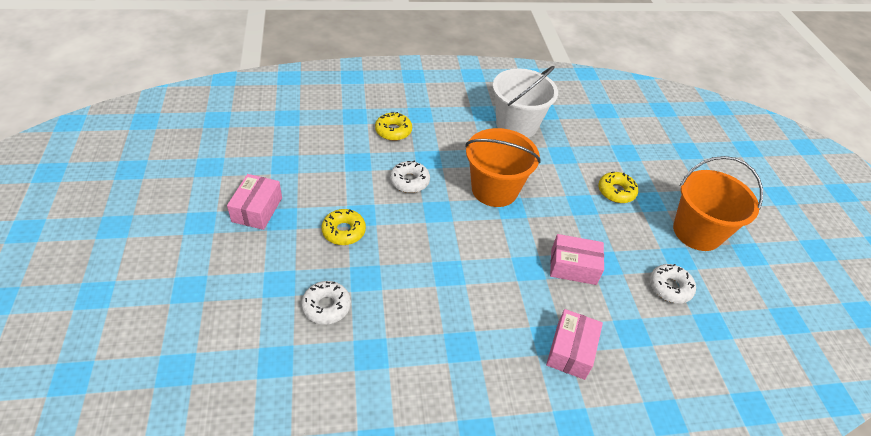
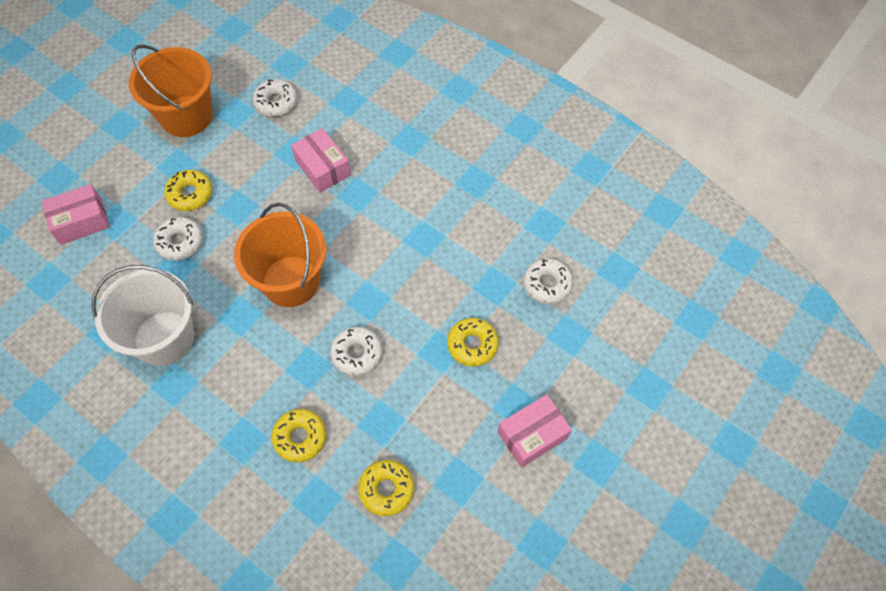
camera: 130 degrees left, 15 degrees up
pink box [546,309,603,380] -> pink box moved to [41,184,110,245]
none -> white donut [153,217,203,261]
none -> yellow donut [358,460,414,516]

